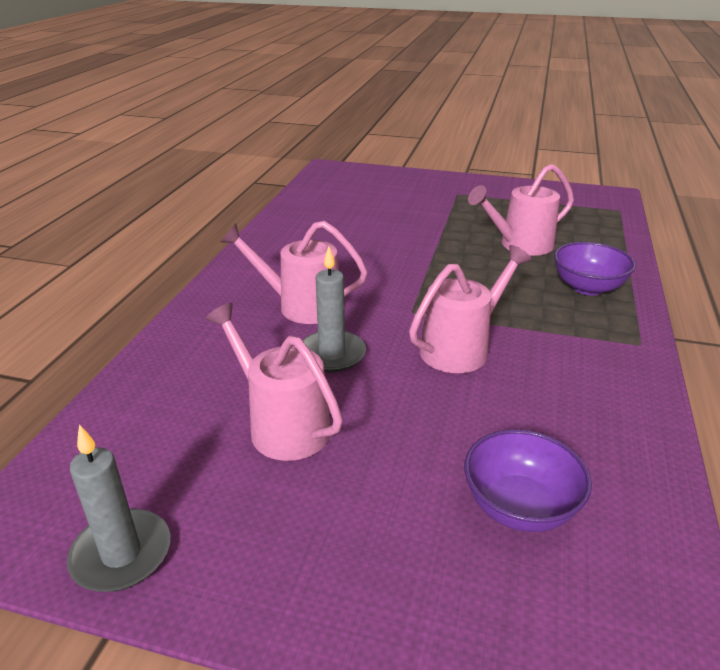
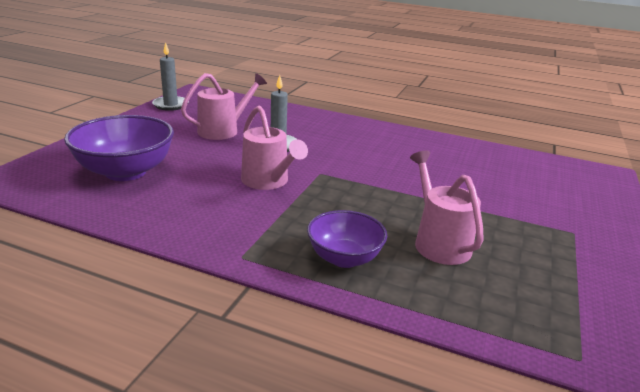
camera: 95 degrees right, 5 degrees down
pink watering can [221,221,368,324] -> none
purple bowl [464,429,592,532] -> purple bowl [64,115,174,181], size x1.60

